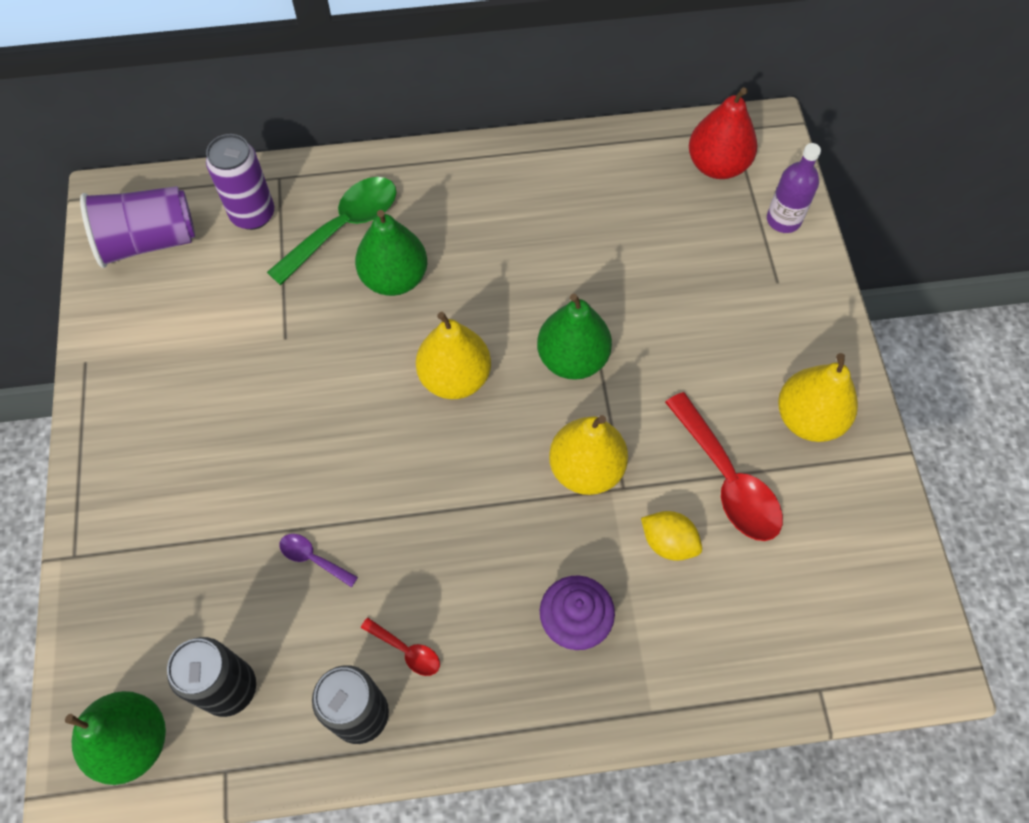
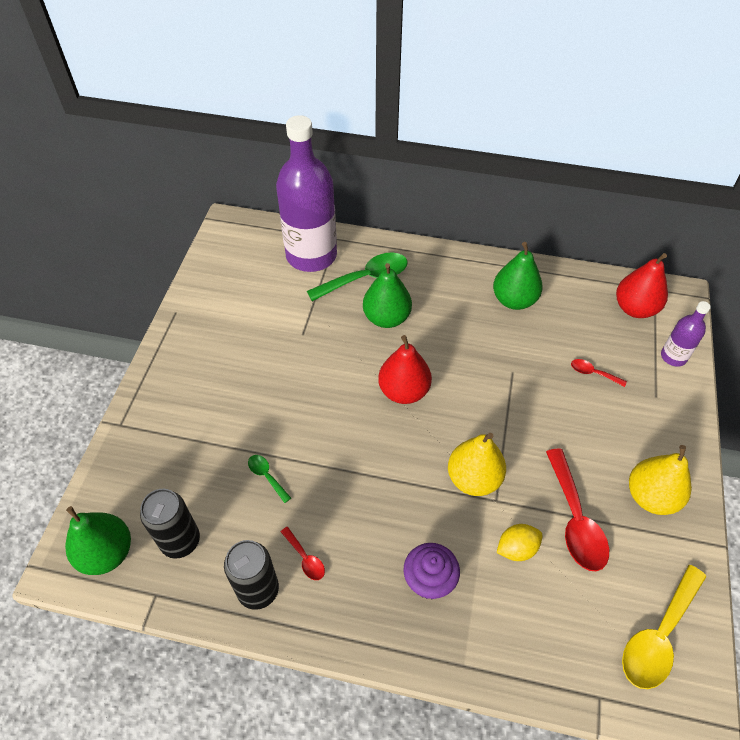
camera: 20 degrees right, 10 degrees down
purple cup [80,186,195,268] -> none
purple can [206,134,274,230] -> purple bottle [276,115,337,272]
purple spoon [280,534,358,587] -> green spoon [248,455,291,503]
yellow pear [416,312,491,399] -> red pear [378,335,432,404]
green pear [537,293,612,380] -> green pear moved to [493,242,543,310]
yellow lemon [641,511,702,561] -> yellow lemon turned 75 degrees counterclockwise [496,524,543,561]
none -> red spoon [571,359,627,387]
none -> yellow spoon [622,565,706,689]

